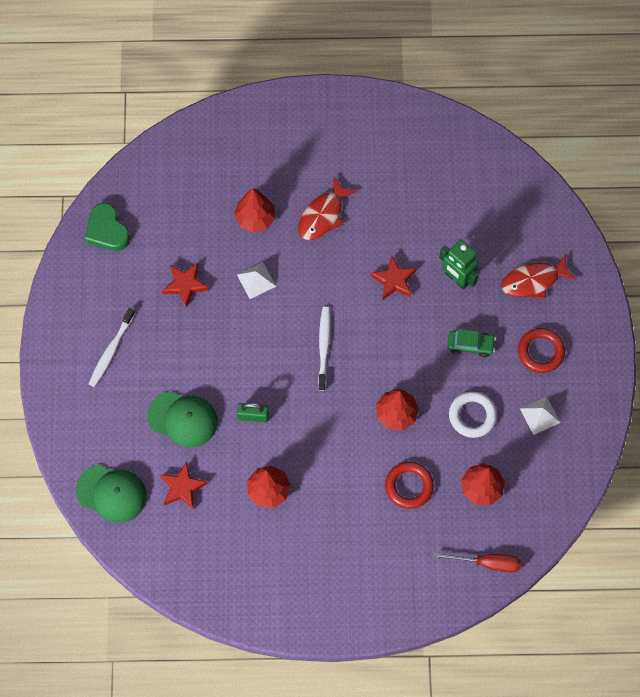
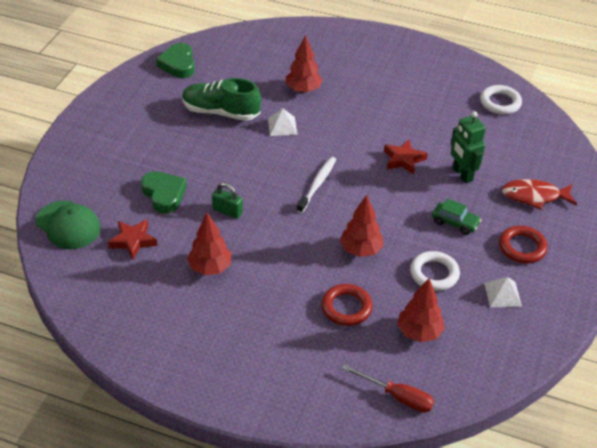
camera: 20 degrees right, 25 degrees down
white toothbrush [89,308,135,387] -> none
green cap [148,391,218,448] -> green heart [141,171,187,214]
red star [162,263,209,307] -> green shoe [182,78,261,121]
red fish [298,176,357,240] -> none
none -> white ring [480,85,522,115]

